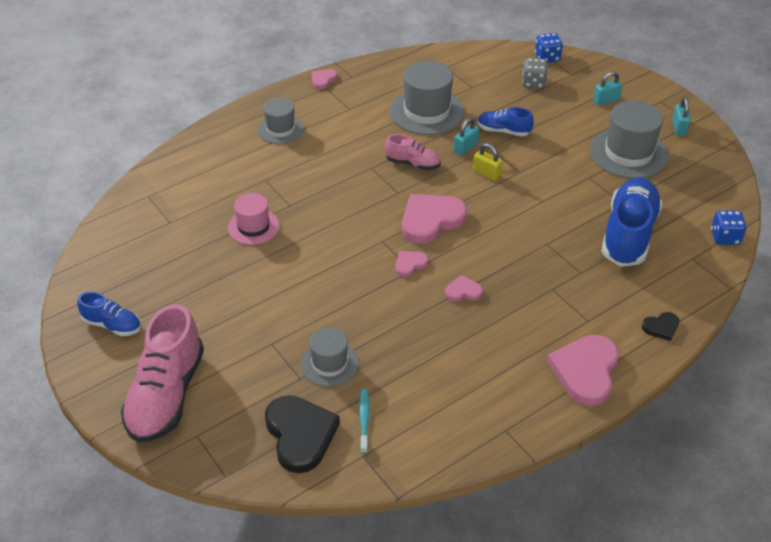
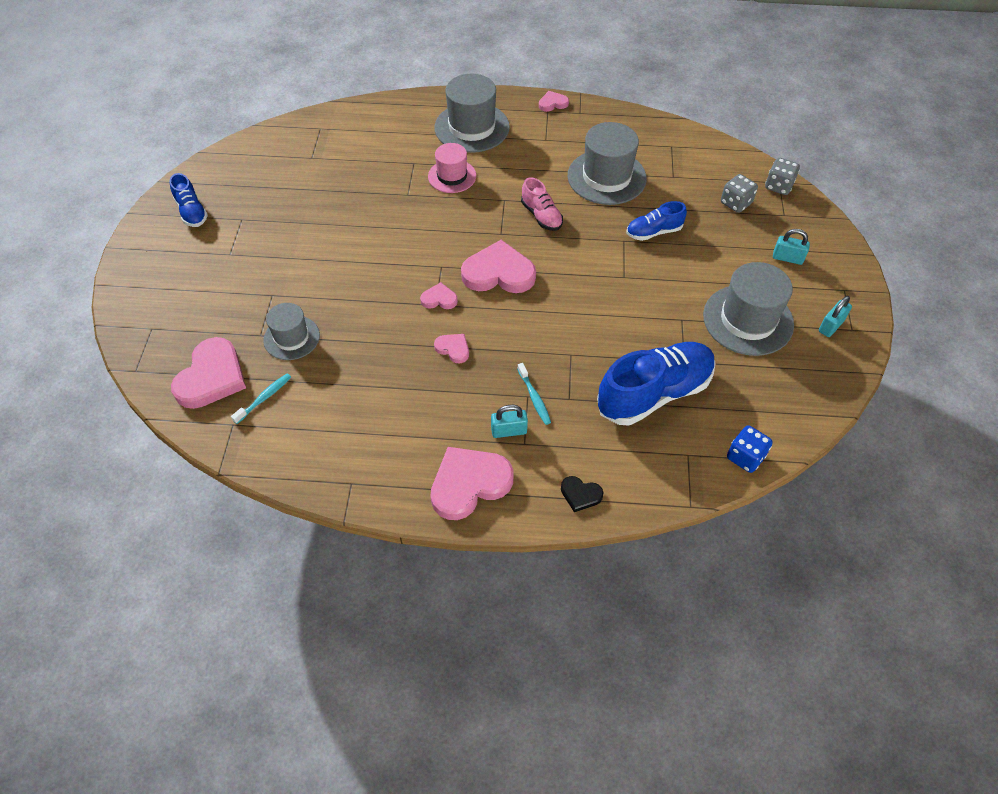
camera: 40 degrees right, 10 degrees up
pink shoe [121,304,204,443] -> none
pink hat [228,193,279,245] -> pink hat moved to [428,143,476,193]
grey hat [257,98,304,144] -> grey hat [434,74,510,153], size x1.63
black heart [265,395,340,473] -> pink heart [171,337,246,409]
turquoise padlock [454,118,479,156] -> turquoise padlock moved to [491,405,528,438]
yellow padlock [473,143,503,181] -> none
blue shoe [478,107,534,136] -> blue shoe turned 75 degrees counterclockwise [626,201,687,241]
blue dice [535,33,563,63] -> grey dice [765,158,800,195]
none -> turquoise toothbrush [517,363,551,425]

